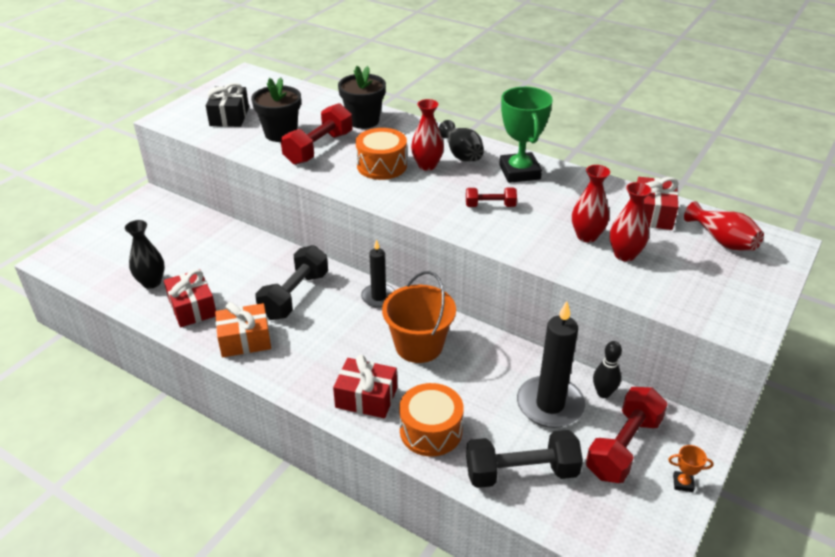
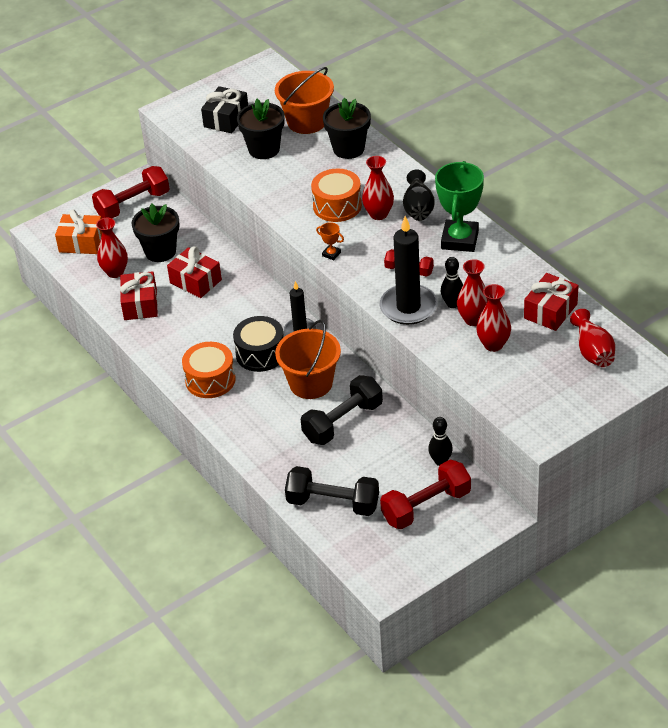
camera: 25 degrees right, 5 degrees up
black vase [125,220,165,289] -> red vase [96,218,128,278]
orange gift [215,302,271,357] -> orange gift moved to [55,209,102,254]
black dumbbell [255,245,328,320] -> black dumbbell moved to [301,375,383,445]
red dumbbell [281,103,352,165] -> red dumbbell moved to [92,166,170,218]
red gift [333,355,397,418] -> red gift moved to [167,246,222,298]
orange drum [399,383,464,457] -> orange drum moved to [182,342,236,398]
black candle [517,301,585,428] -> black candle moved to [380,216,437,325]
orange trophy [668,445,714,492] -> orange trophy moved to [316,222,344,260]
none -> black flower pot [132,204,180,262]
none -> black drum [233,316,284,372]
none -> orange bucket [275,67,334,134]
none -> black bowling pin [441,257,463,308]

